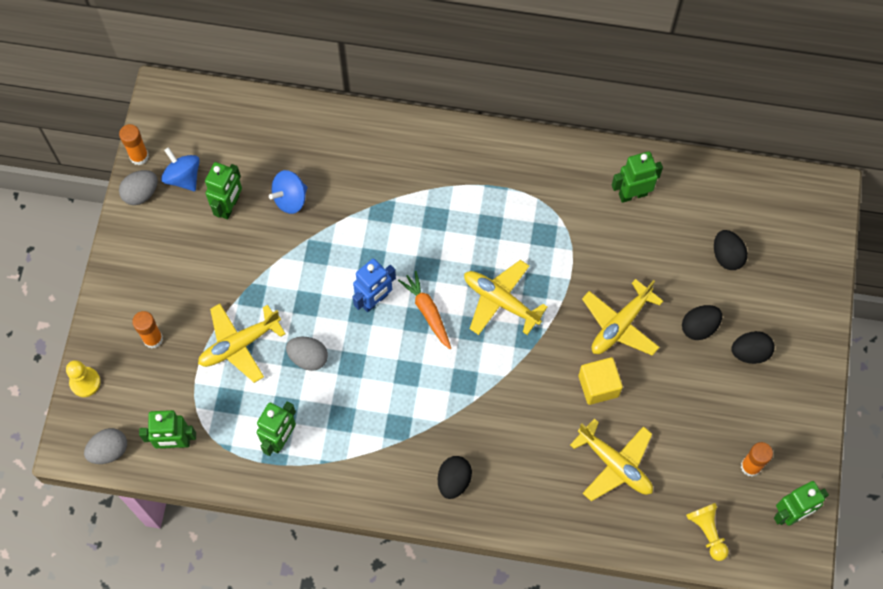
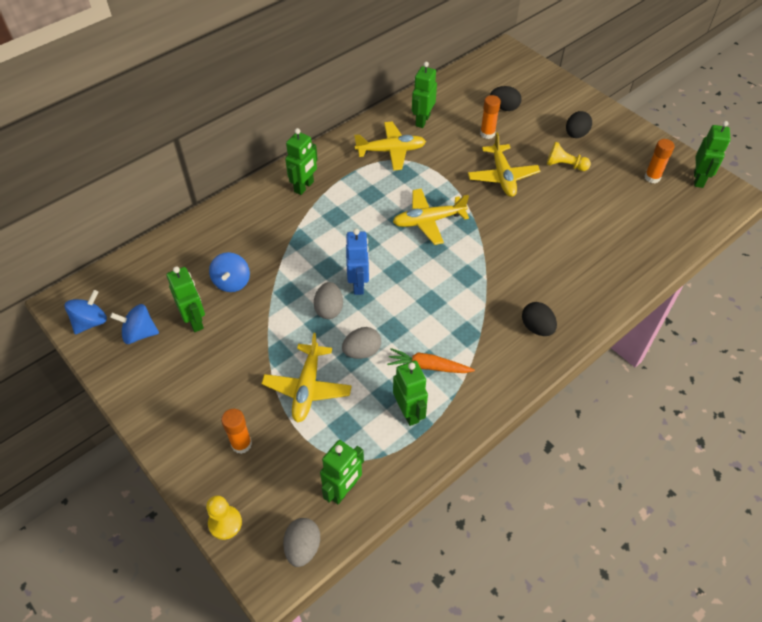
camera: 50 degrees left, 15 degrees down
orange glue stick [119,124,149,165] -> orange glue stick moved to [480,95,501,139]
grey egg [119,170,158,205] -> grey egg moved to [314,282,343,319]
orange carrot [398,271,451,349] -> orange carrot moved to [387,348,475,373]
yellow plane [570,418,653,501] -> yellow plane moved to [354,122,426,170]
yellow cube [579,357,623,405] -> none
black egg [682,305,722,340] -> none
yellow pawn [686,503,729,561] -> yellow pawn moved to [547,142,591,171]
none -> blue spinning top [65,290,107,334]
none -> green robot [285,128,318,195]

